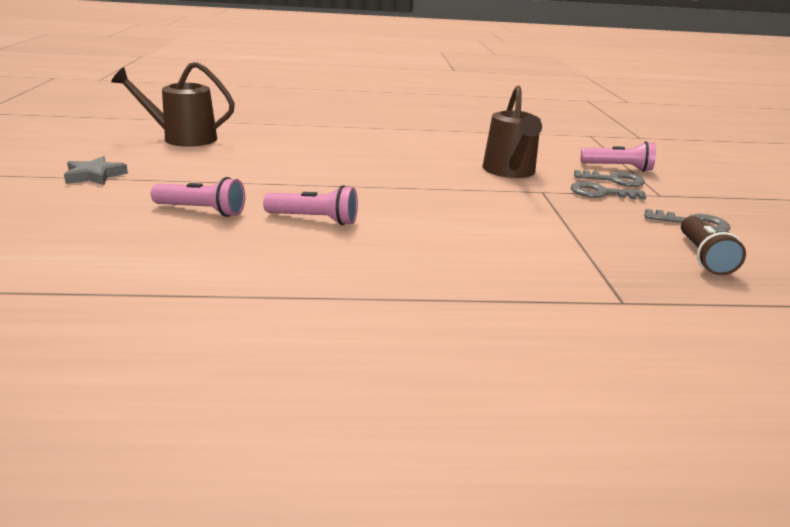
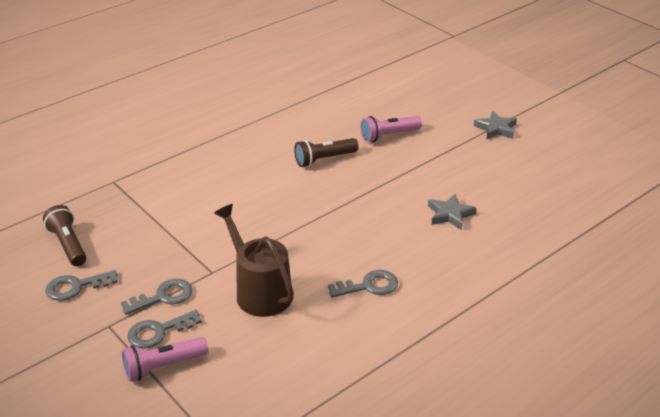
camera: 145 degrees right, 10 degrees up
brown watering can [111,62,235,147] -> none
pink flashlight [263,185,358,225] -> brown flashlight [294,138,359,167]
none -> grey key [328,270,398,298]
none -> grey star [428,194,477,230]

